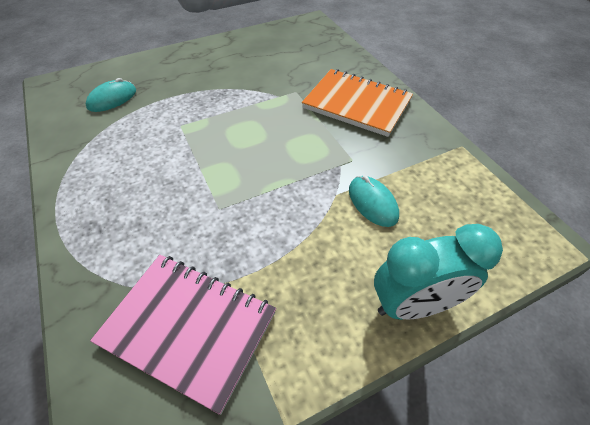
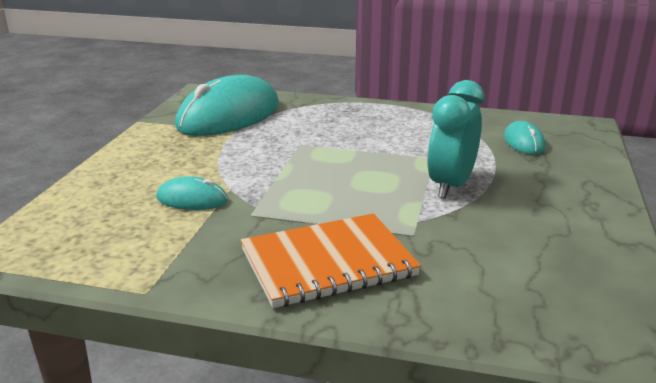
camera: 130 degrees right, 25 degrees down
pink notebook [90,255,276,415] -> turquoise mouse [175,75,279,136]
turquoise clock [374,224,503,320] -> turquoise clock moved to [427,80,484,199]

